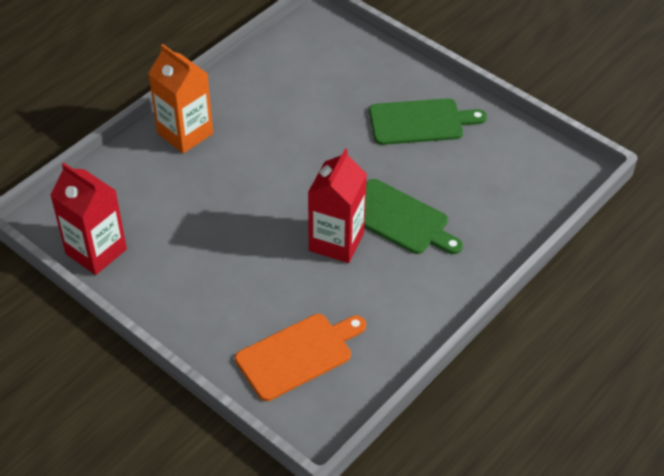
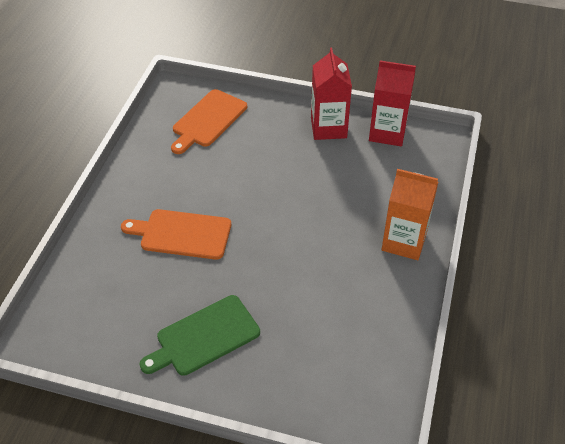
camera: 155 degrees right, 0 degrees up
red carton [308,149,367,263] -> red carton moved to [311,48,352,140]
green cutting board [364,179,463,254] -> orange cutting board [121,209,231,260]

